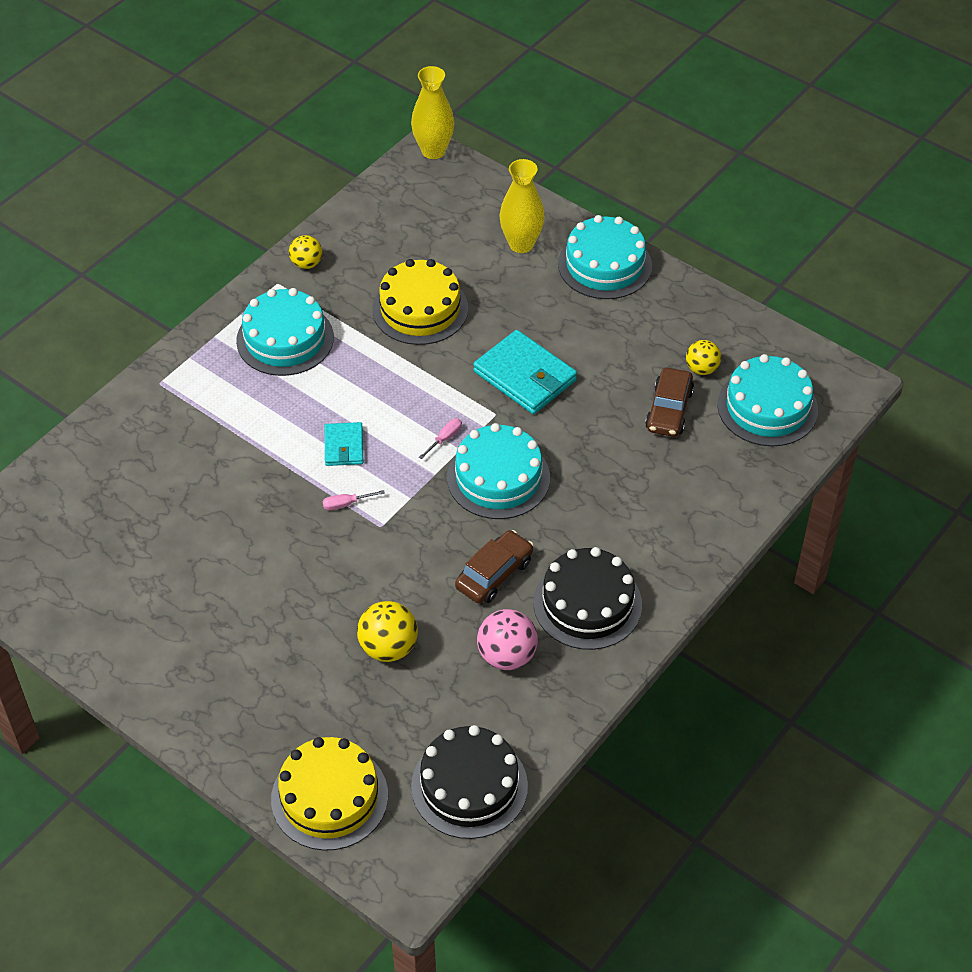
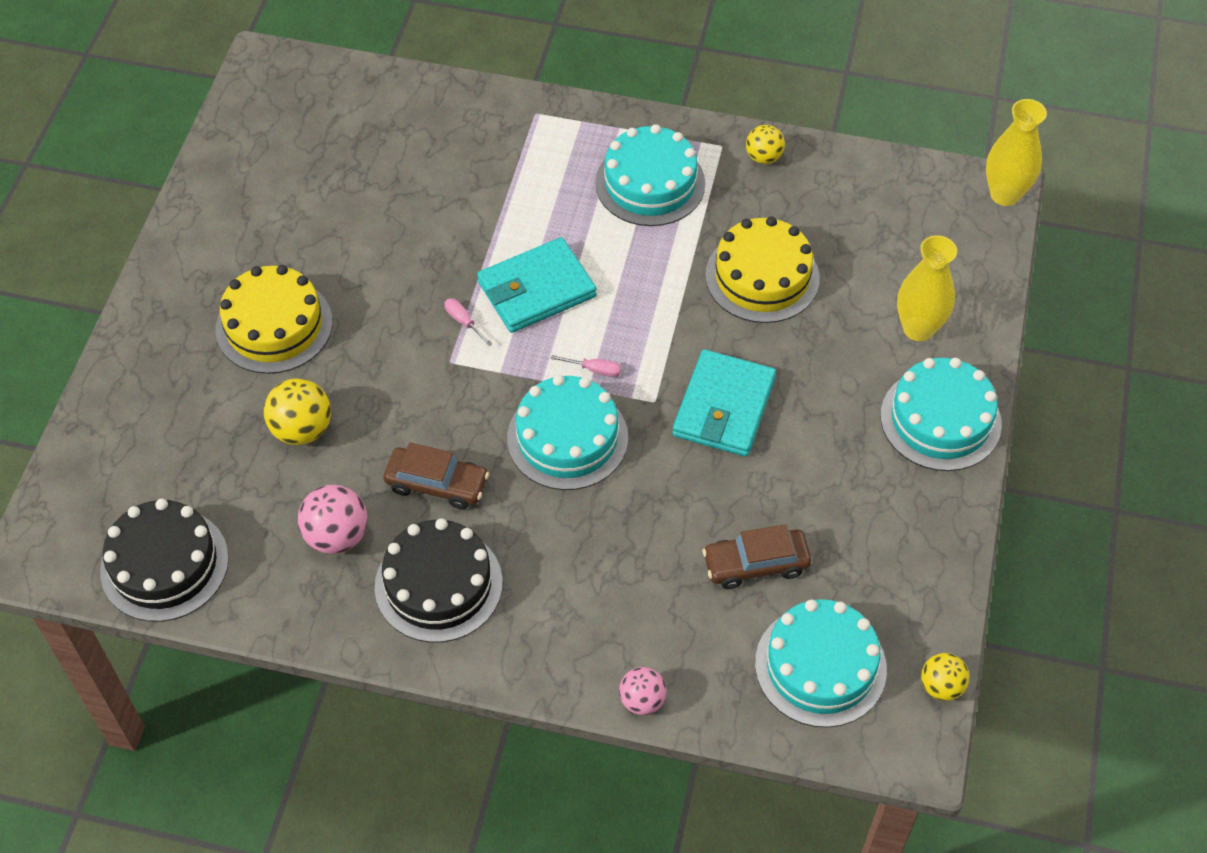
camera: 65 degrees right, 5 degrees up
yellow cake [271,737,388,851] -> yellow cake moved to [216,265,333,374]
turquoise wallet [325,422,363,466] -> turquoise wallet [477,237,597,333], size x1.77
yellow ball [686,340,721,375] -> yellow ball moved to [921,653,969,701]
none -> pink ball [619,667,667,715]

